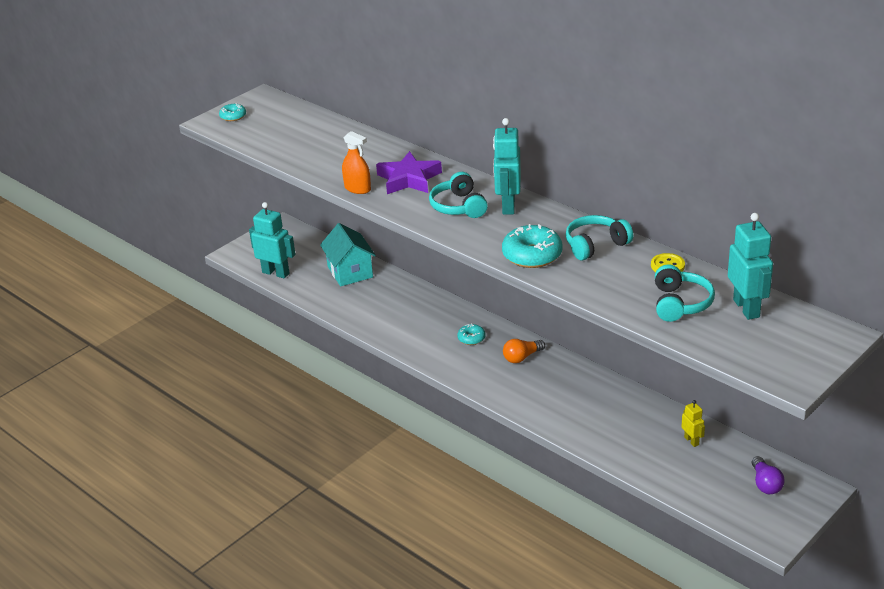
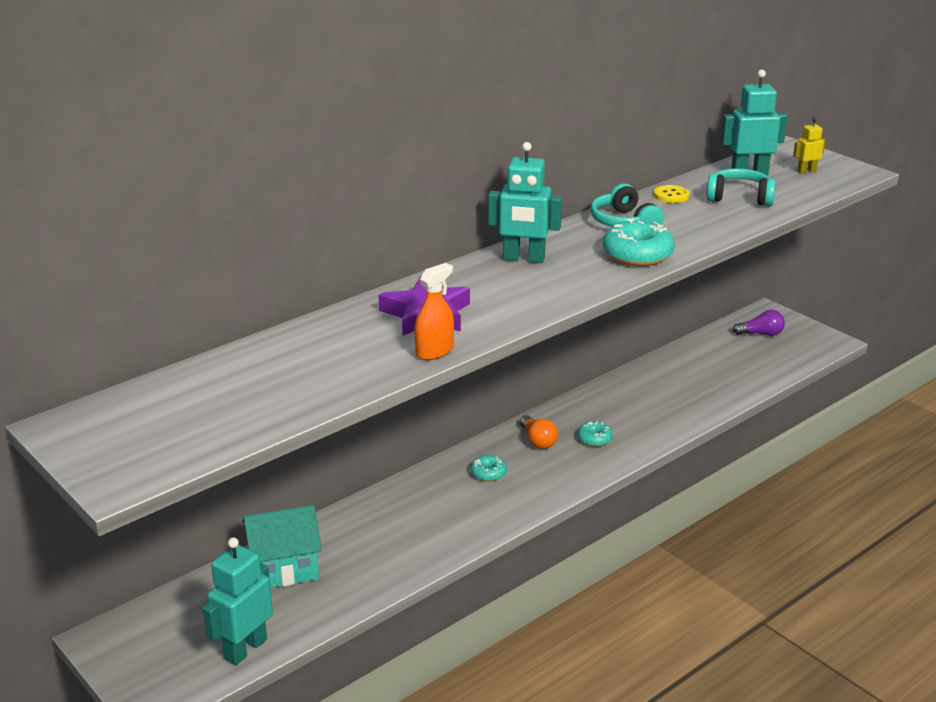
camera: 85 degrees left, 5 degrees down
turquoise donut [219,103,246,121] -> turquoise donut moved to [577,421,613,447]
turquoise headphones [429,172,488,218] -> none
yellow robot [681,400,705,447] -> yellow robot moved to [793,118,826,173]

